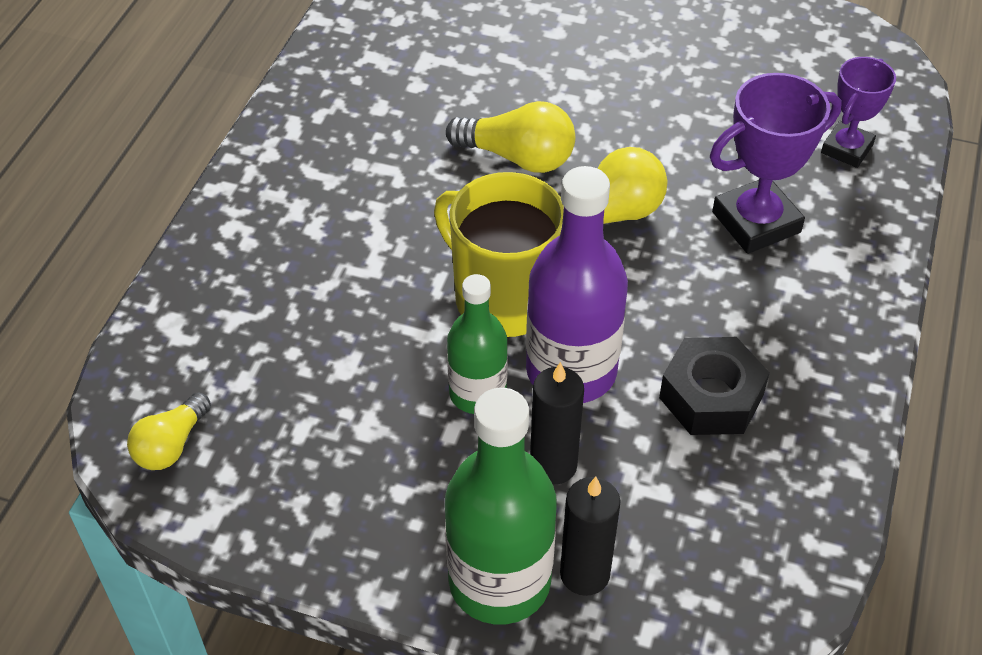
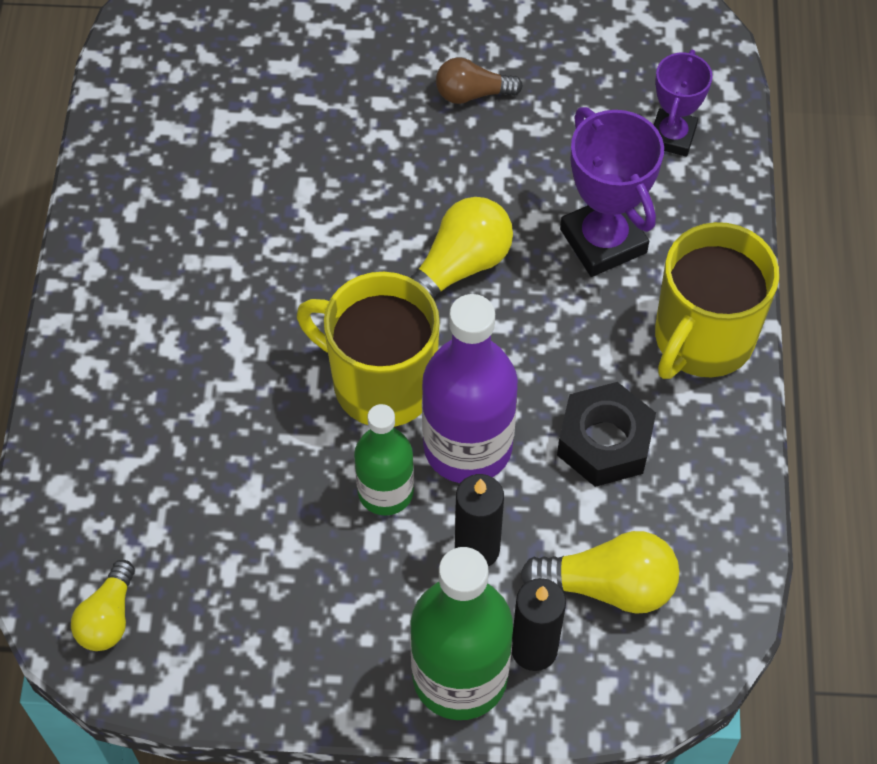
camera: 15 degrees left, 10 degrees up
yellow light bulb [446,101,575,173] -> yellow light bulb moved to [520,531,679,614]
purple trophy [710,73,842,254] -> purple trophy turned 75 degrees counterclockwise [560,107,664,277]
none -> brown light bulb [436,57,523,104]
none -> yellow mug [655,222,779,379]

